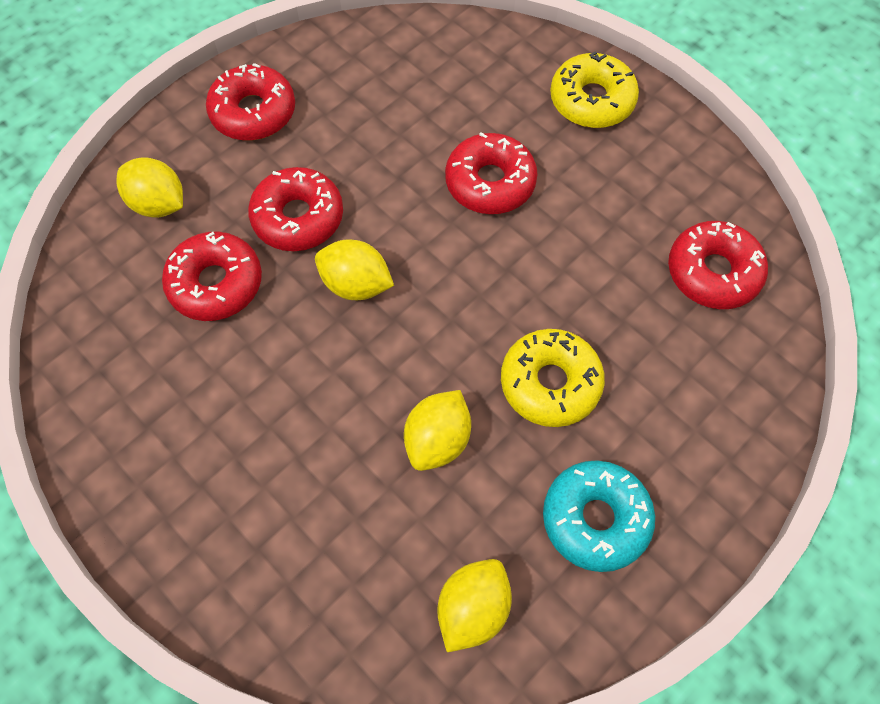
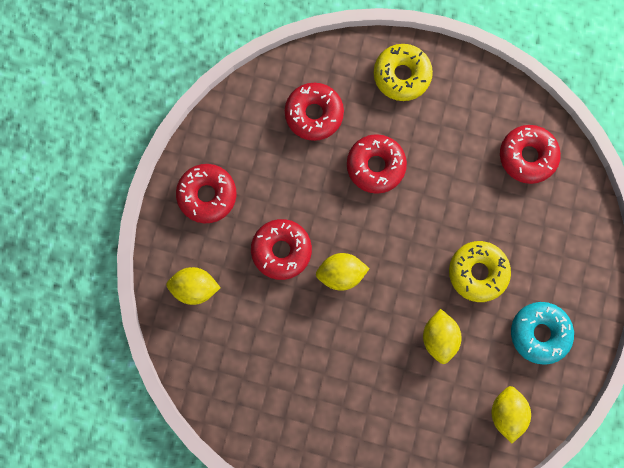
camera: 30 degrees left, 15 degrees up
red donut [162,232,262,321] -> red donut moved to [285,83,344,141]

